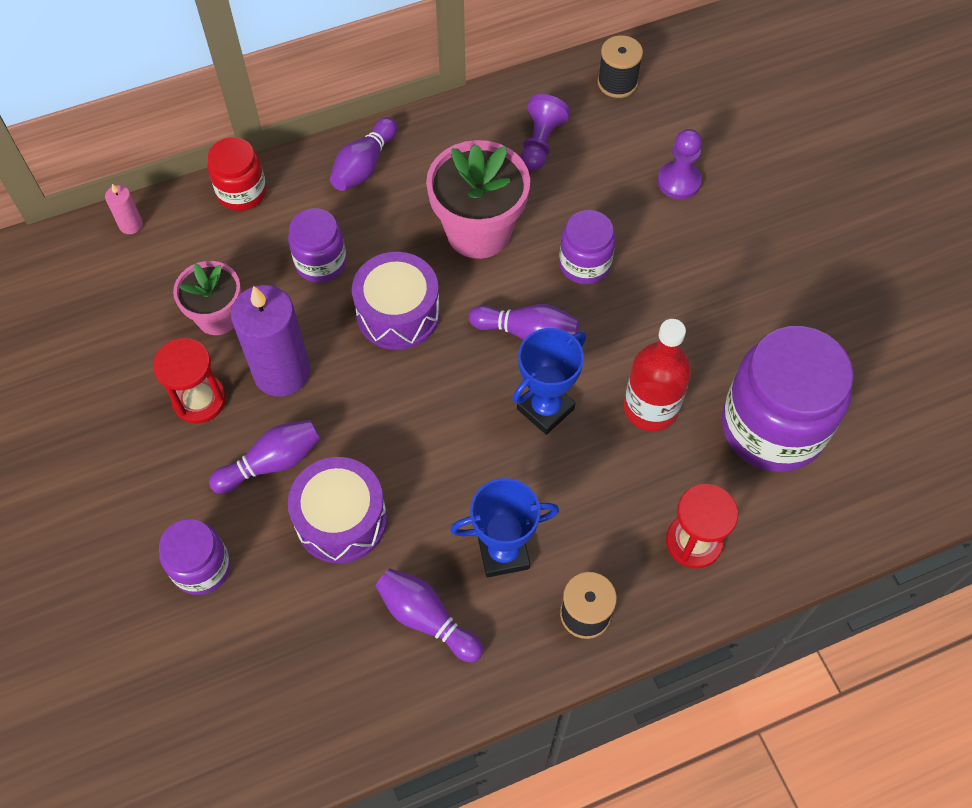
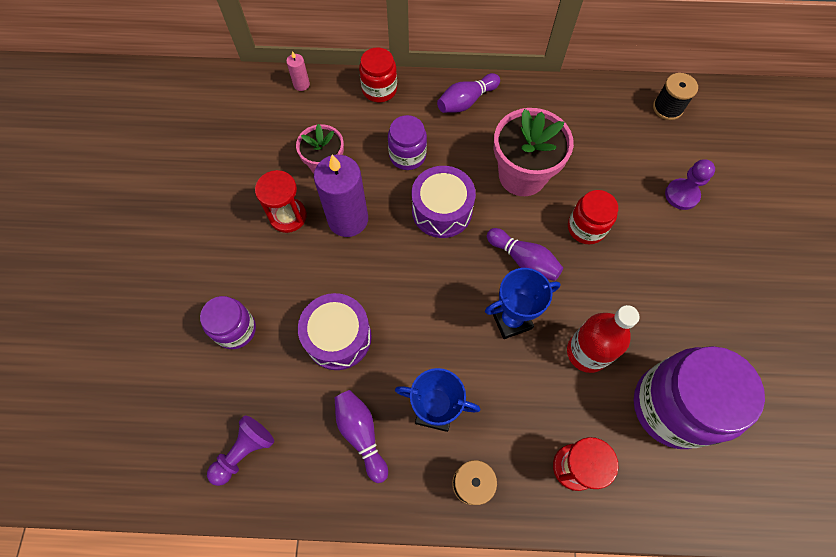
camera: 25 degrees right, 5 degrees up
purple bowling pin [209,420,321,494] -> none
purple pawn [521,94,570,171] -> purple pawn moved to [207,416,274,486]
purple jar [559,210,616,284] -> red jar [568,190,618,245]

